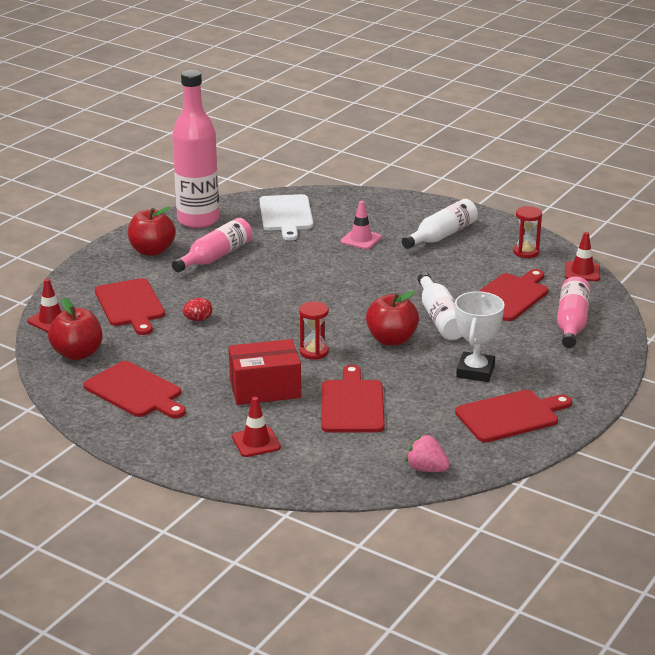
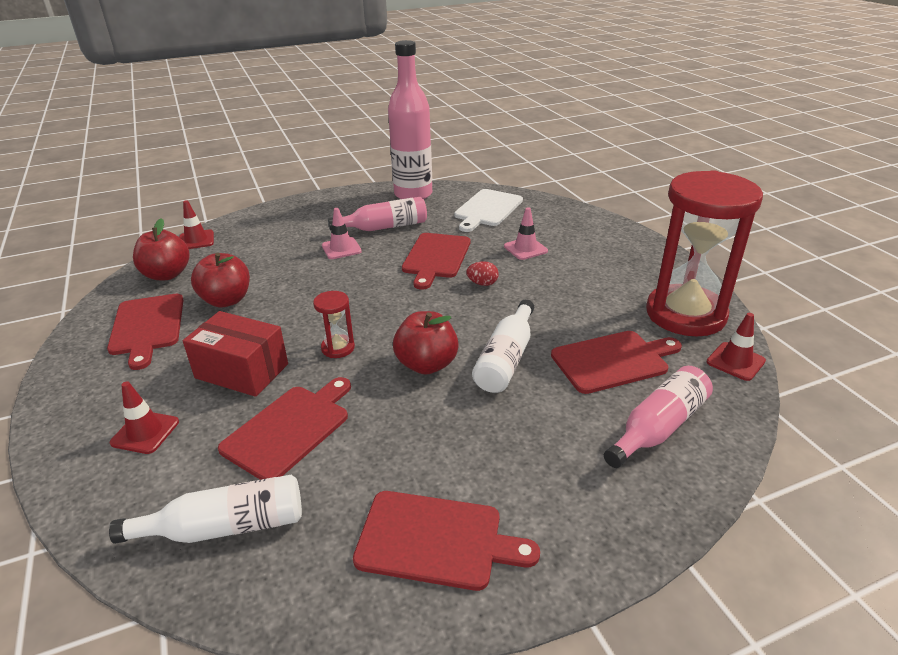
camera: 35 degrees right, 5 degrees up
red cutting board [95,278,165,335] -> red cutting board moved to [402,233,471,289]
red apple [128,207,176,256] -> red apple moved to [191,253,250,308]
red egg [182,298,212,321] -> red egg moved to [466,261,499,286]
white bottle [402,199,478,249] -> white bottle moved to [109,475,302,544]
pink strawberry [406,434,450,472] -> none
white trophy [455,291,504,382] -> none
red hourglass [513,206,542,258] -> red hourglass [646,170,763,336], size x2.47
none -> pink traffic cone [322,208,362,259]

